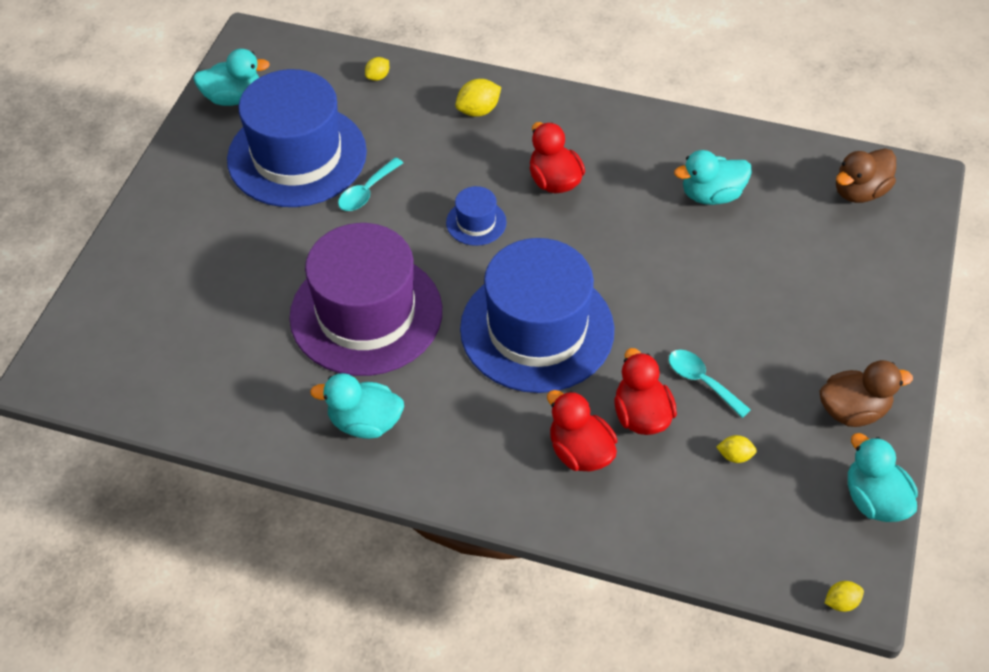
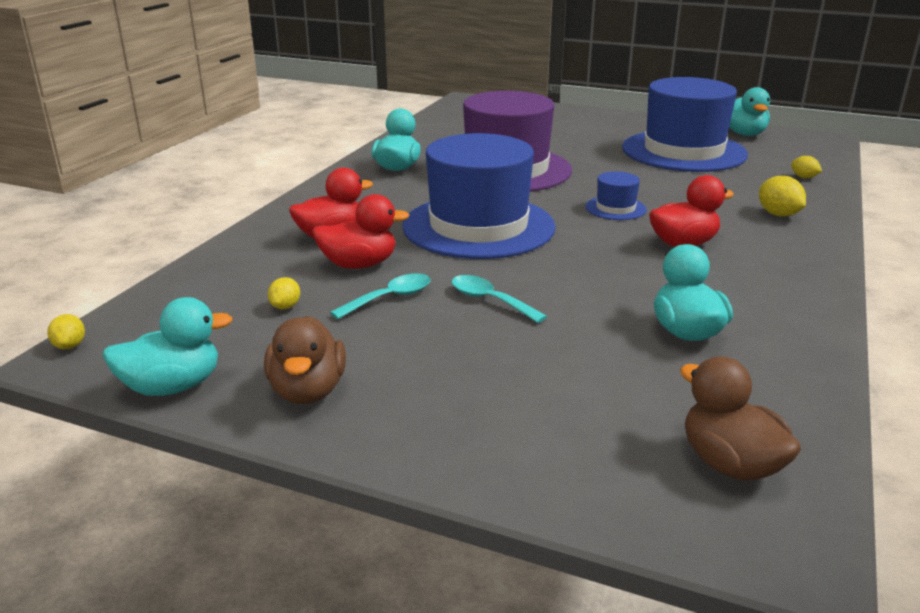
camera: 95 degrees right, 25 degrees down
turquoise spoon [338,158,403,211] -> turquoise spoon moved to [452,275,547,323]

